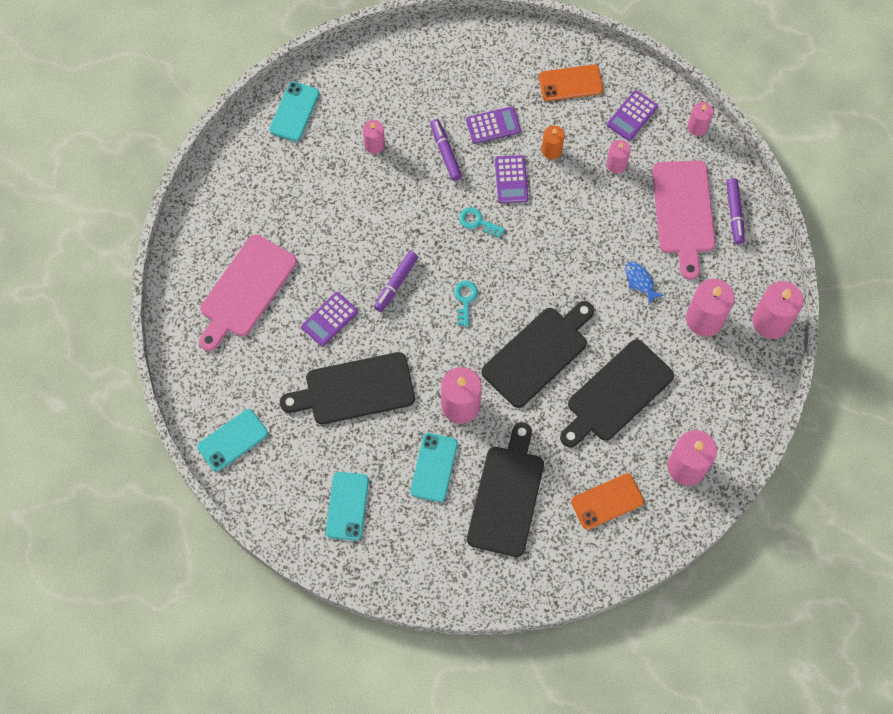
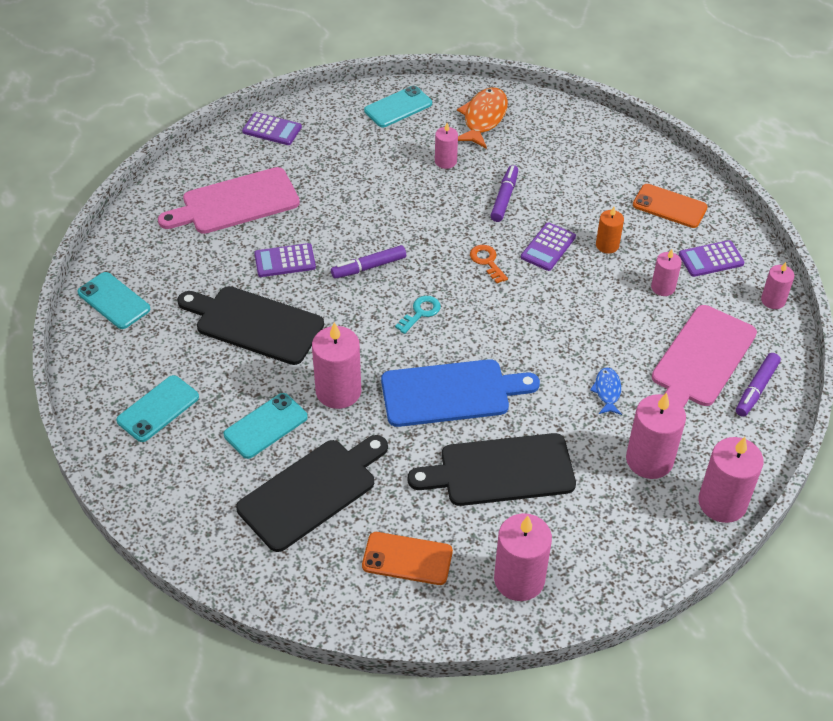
camera: 35 degrees right, 20 degrees down
turquoise phone [197,409,268,472] -> turquoise phone turned 45 degrees clockwise [77,272,151,329]
turquoise key [459,207,505,238] -> orange key [470,245,508,283]
purple calculator [466,106,521,144] -> purple calculator moved to [242,112,302,145]
black cutting board [481,301,594,408] -> blue cutting board [381,359,540,427]
none -> orange fish [457,87,508,149]

